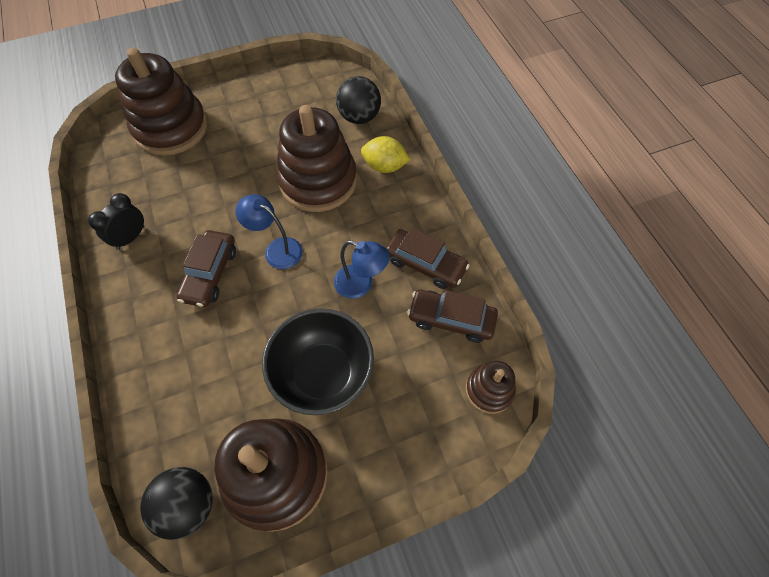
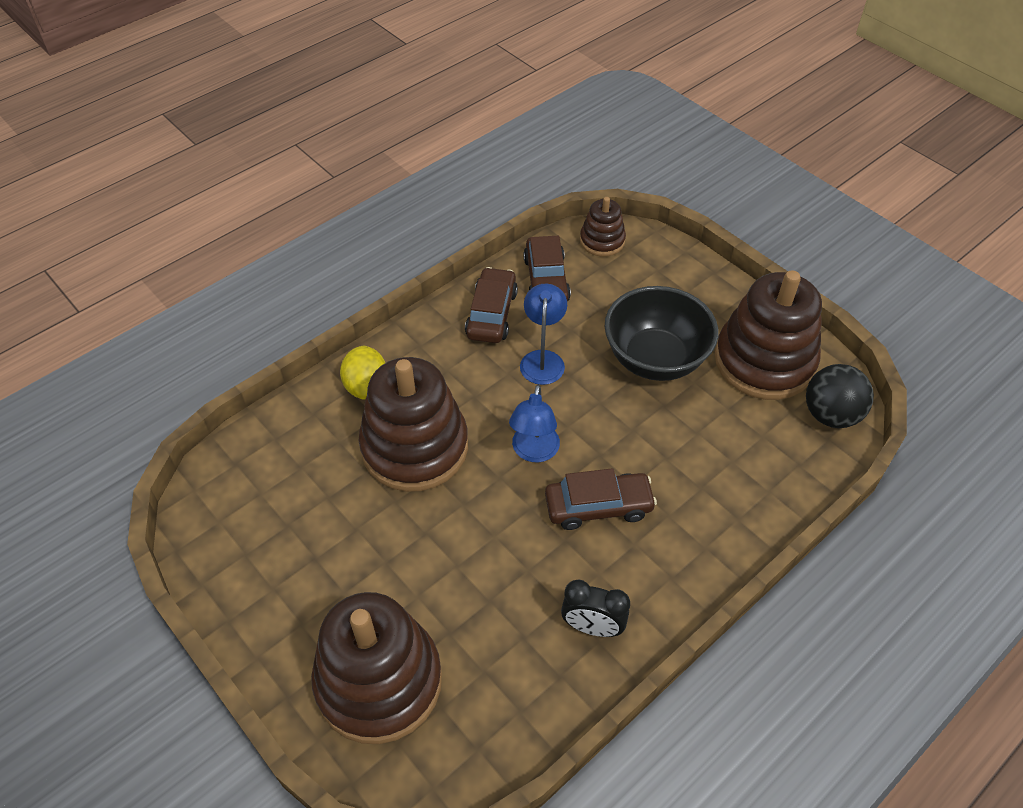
camera: 110 degrees left, 10 degrees down
black ball [336,76,381,124] -> none

